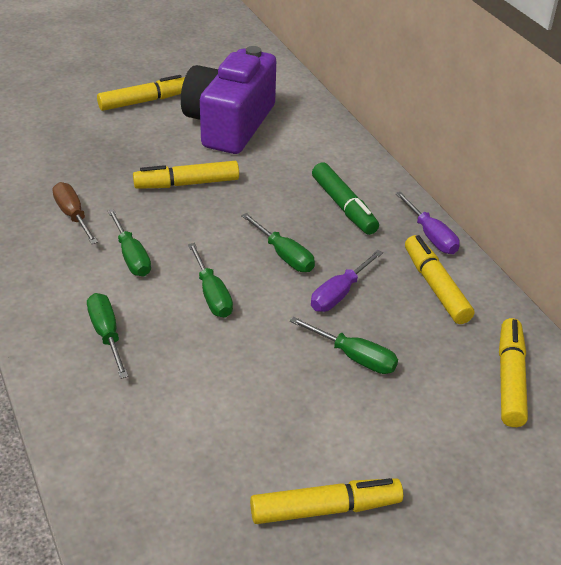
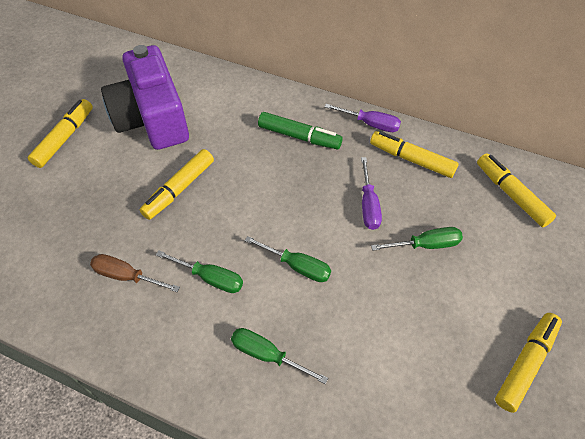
camera: 40 degrees left, 15 degrees up
green screwdriver [241,213,315,272] -> none

